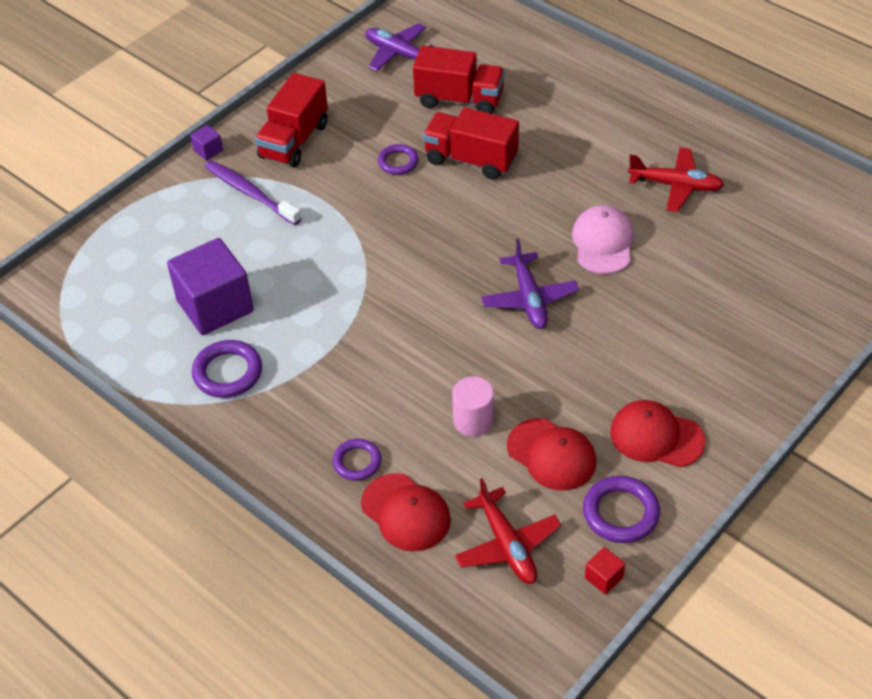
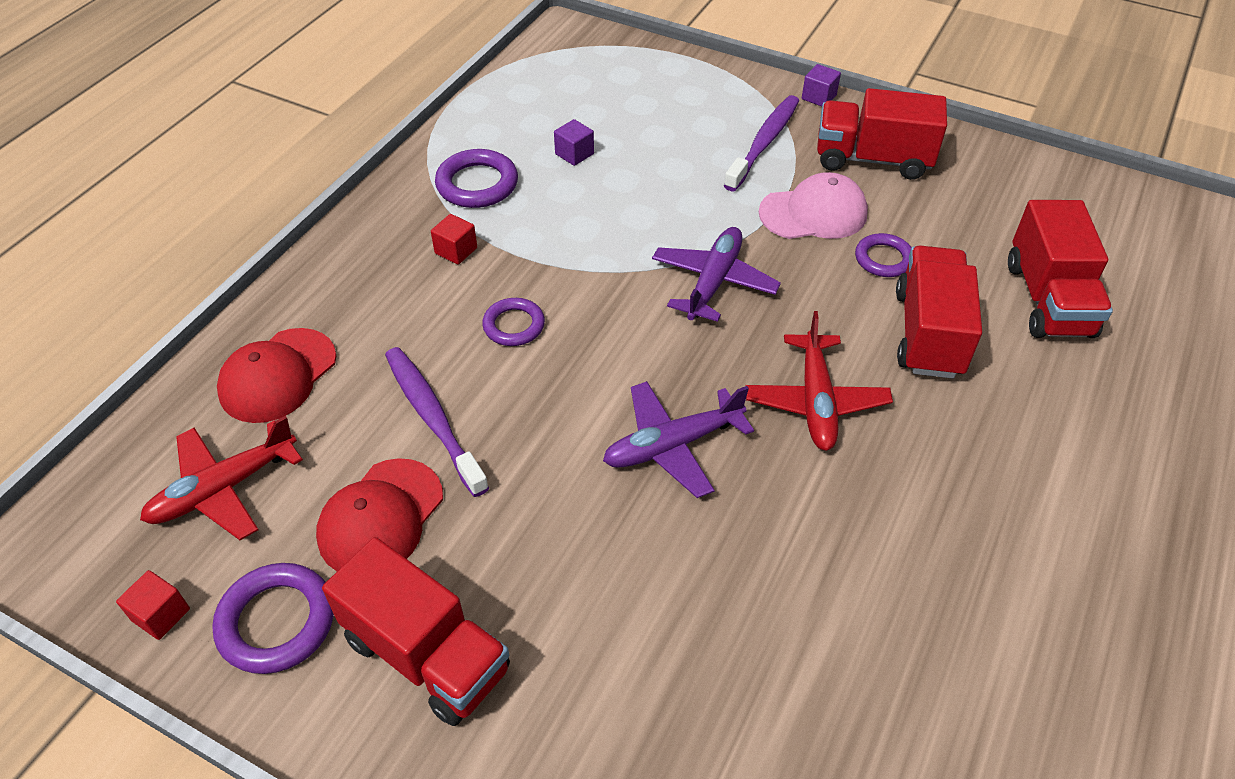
camera: 75 degrees right, 0 degrees up
purple cube [167,238,254,335] -> purple cube [554,119,594,166], size x0.41
purple ring [333,439,382,481] -> purple ring moved to [482,298,545,346]
purple plane [365,23,435,71] -> purple plane moved to [652,227,781,322]
pink cylinder [452,377,494,437] -> purple toothbrush [385,347,489,497]
pink cap [572,205,634,274] -> pink cap moved to [759,172,868,239]
red cap [610,400,706,467] -> red truck [322,537,510,726]
red plane [628,147,724,212] -> red plane moved to [745,311,893,451]
none -> red cube [431,214,477,265]

